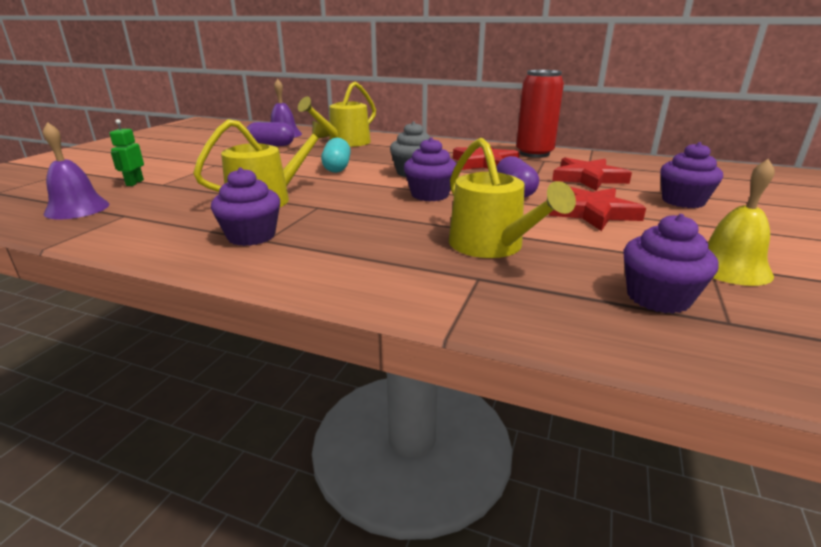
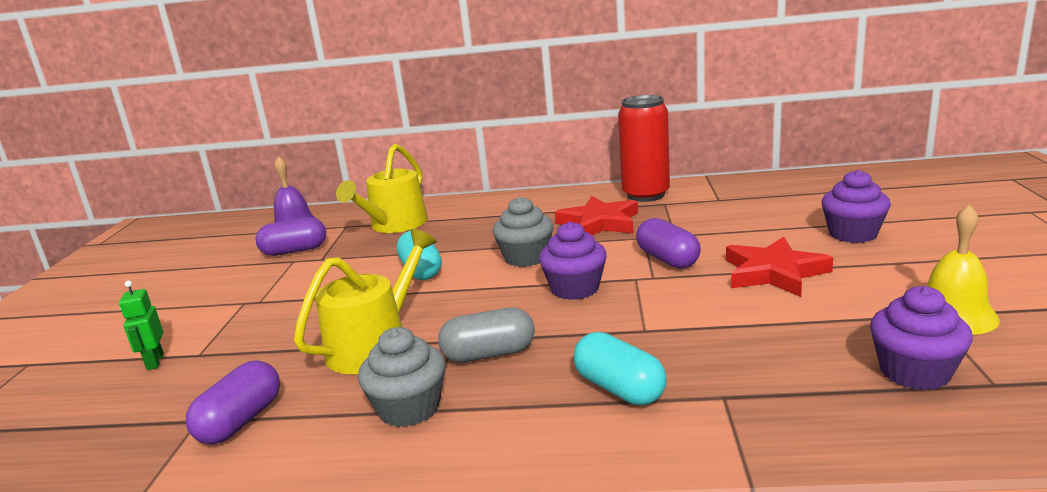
camera: 15 degrees left, 5 degrees down
purple bell [43,122,109,219] -> none
purple cupcake [211,167,280,246] -> grey cupcake [358,327,445,427]
yellow watering can [449,138,576,258] -> none
red star [552,157,632,191] -> none
none -> purple capsule [186,361,280,444]
none -> grey capsule [438,307,535,363]
none -> turquoise capsule [573,332,667,405]

